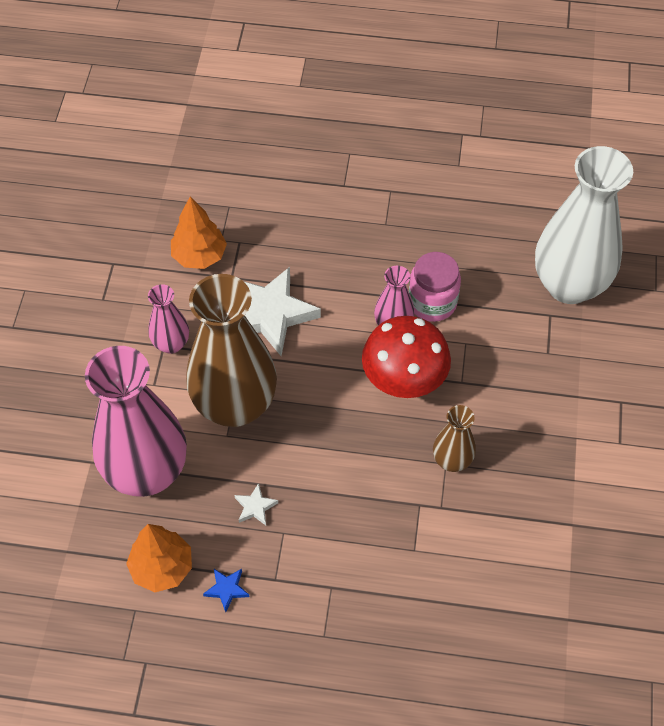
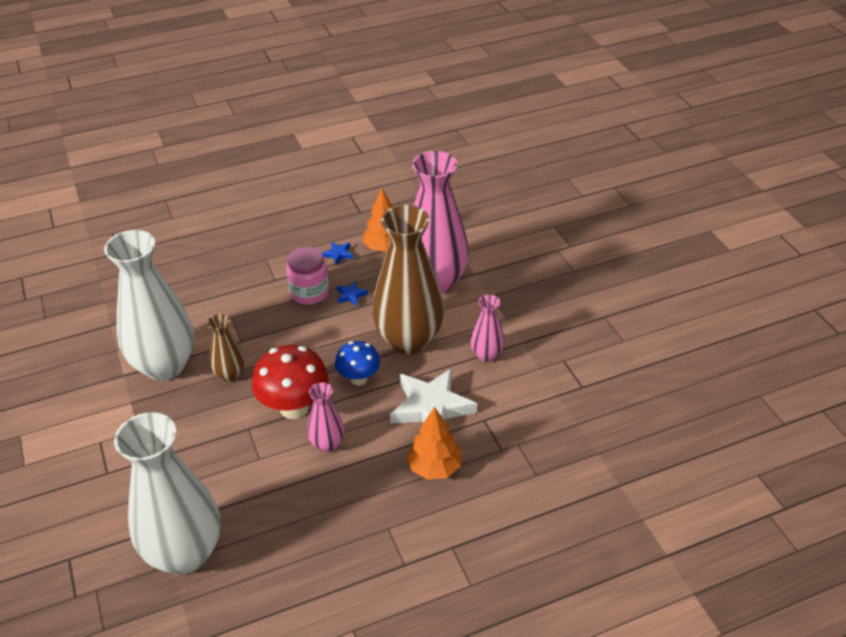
camera: 150 degrees right, 15 degrees down
orange tree [171,196,227,269] -> orange tree moved to [407,407,462,480]
white star [234,483,278,525] -> blue star [337,281,368,306]
pink jar [409,252,461,322] -> pink jar moved to [286,247,329,305]
none -> white vase [104,230,194,381]
none -> blue mushroom [335,341,380,385]

